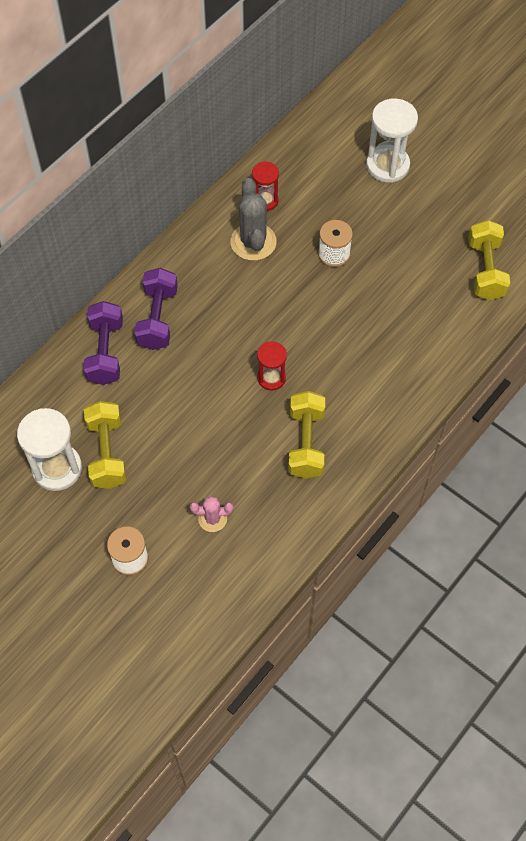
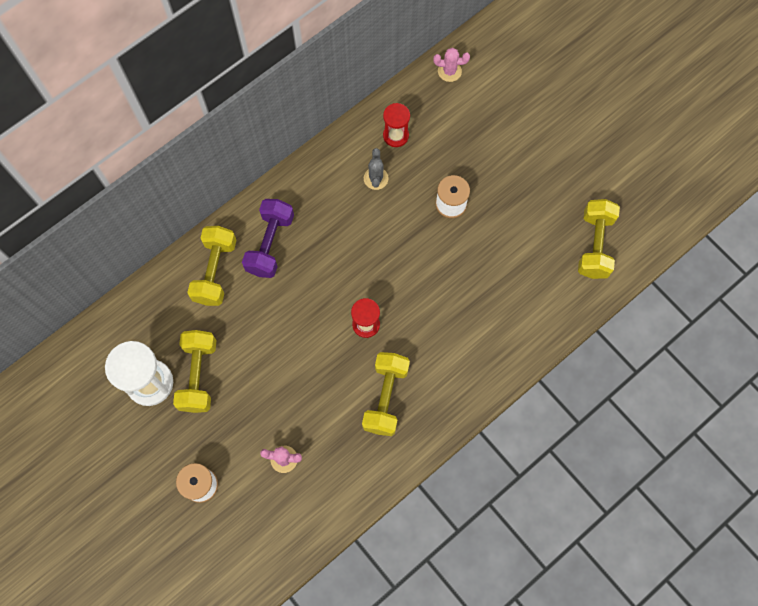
camera: 10 degrees right, 10 degrees up
purple dumbbell [83,301,123,385] -> yellow dumbbell [187,226,236,306]
grey cactus [230,178,277,261] -> grey cactus [364,148,389,190], size x0.56
white hourglass [366,99,418,183] -> none
none -> pink cactus [433,48,470,82]

